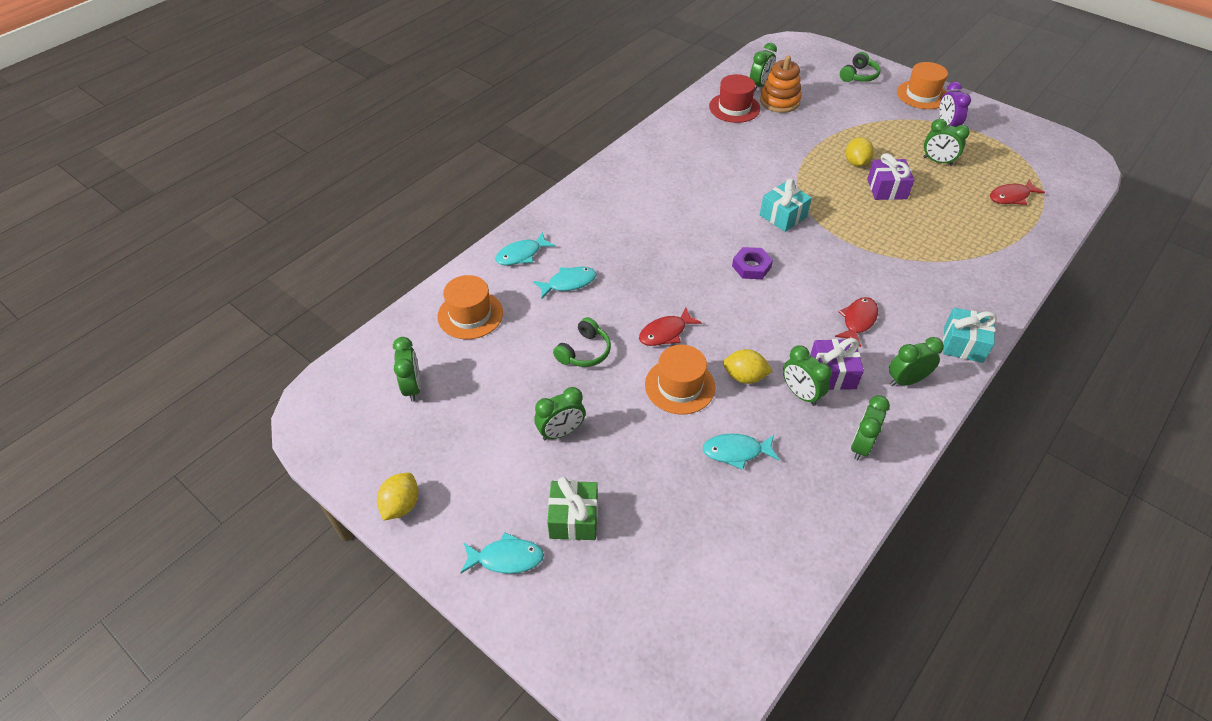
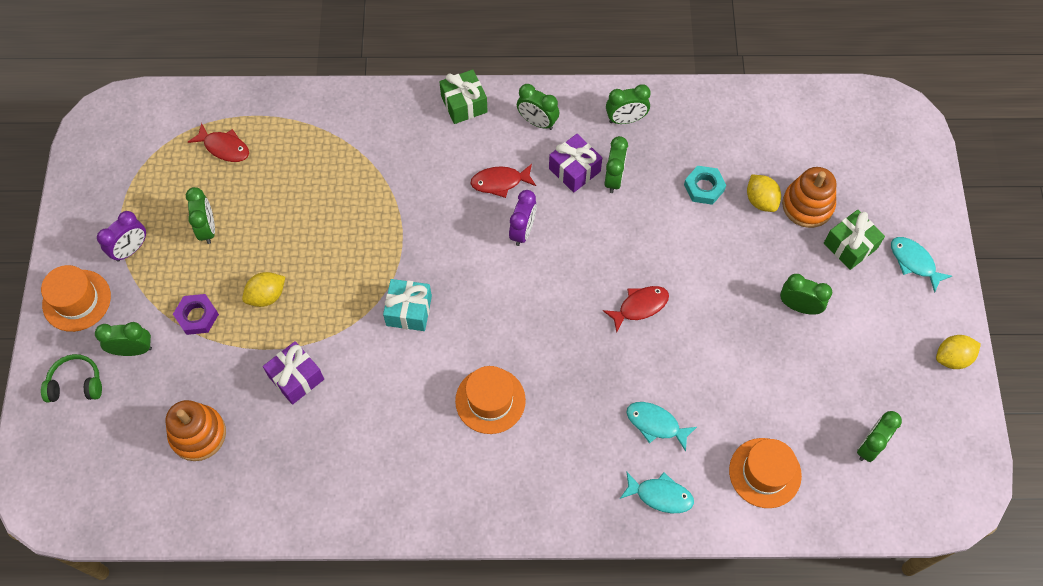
camera: 130 degrees left, 15 degrees up
green headphones [553,317,611,367] -> none
red fish [639,307,702,346] -> red fish turned 45 degrees counterclockwise [603,286,669,333]
orange hat [645,345,715,414] -> orange hat moved to [455,366,526,434]
turquoise fish [703,434,779,470] -> turquoise nut [684,166,726,205]
red hat [709,74,760,123] -> none
yellow lemon [723,349,773,384] -> yellow lemon moved to [747,175,781,212]
purple nut [732,247,773,279] -> purple nut moved to [173,294,219,335]
green clock [750,43,777,91] -> green clock moved to [95,322,152,356]
purple gift [867,153,915,200] -> purple gift moved to [263,341,324,405]
turquoise gift [943,307,997,363] -> green gift [439,69,488,124]
none -> purple clock [509,190,537,246]
none -> orange stacking toy [782,167,836,228]

